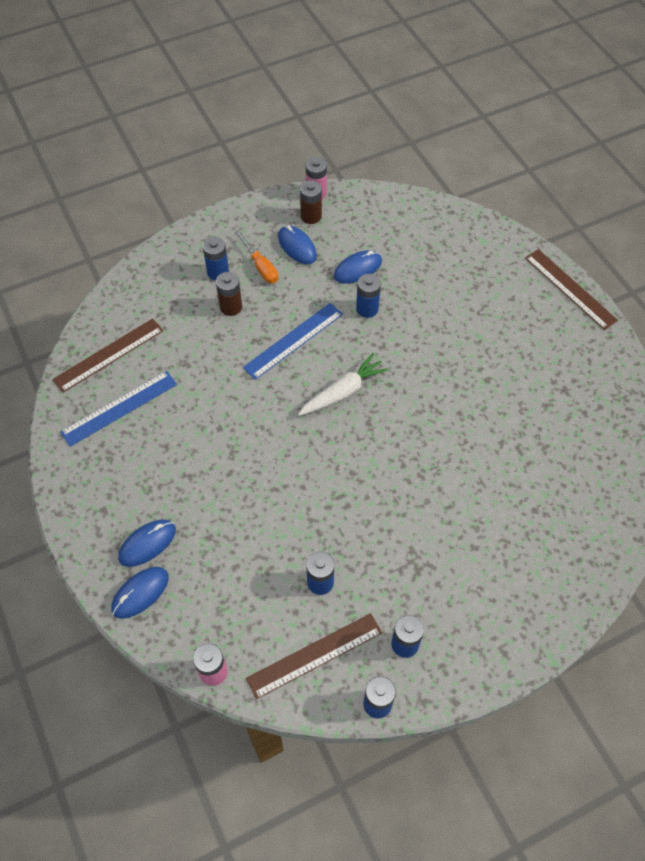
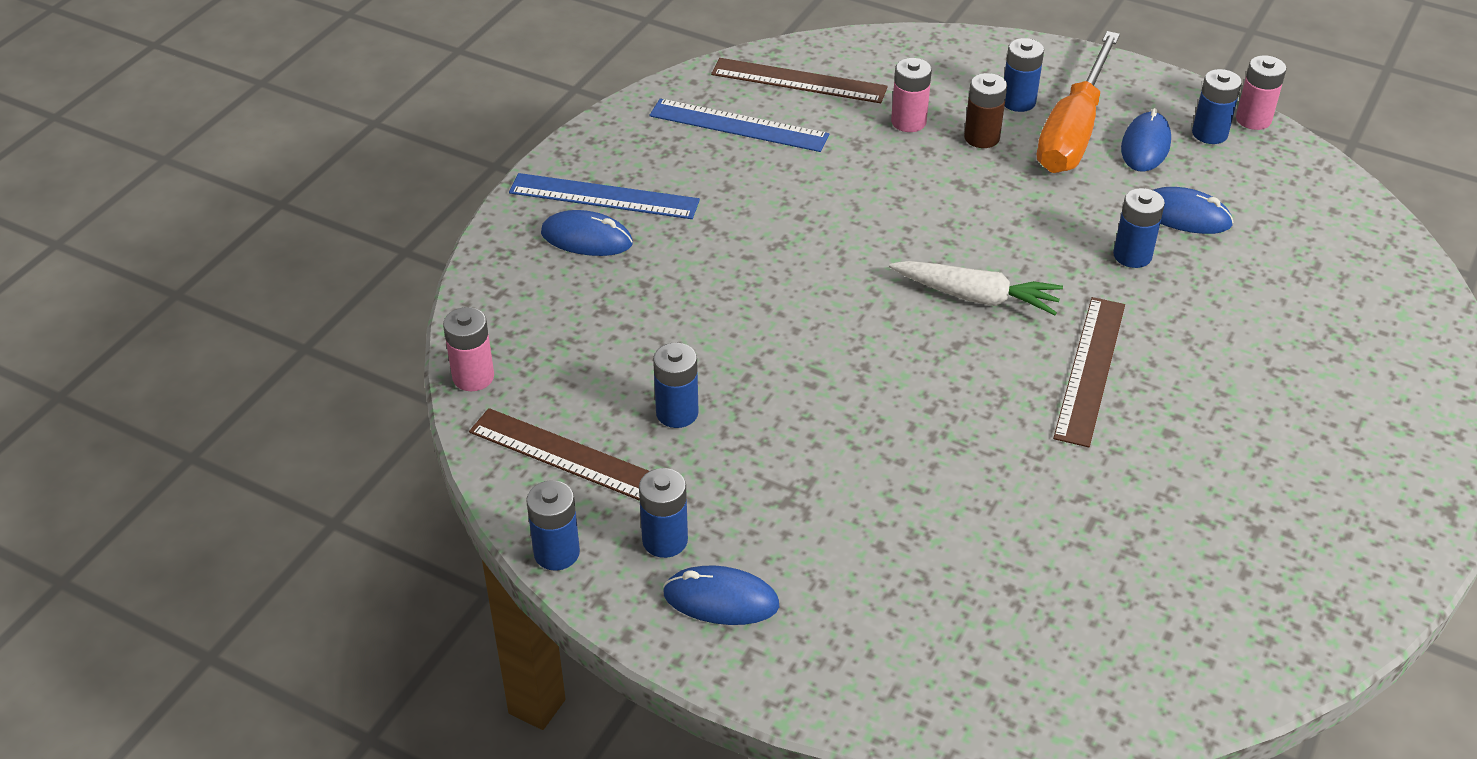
camera: 55 degrees right, 15 degrees down
blue mouse [112,567,169,619] -> blue mouse moved to [663,565,779,625]
orange screwdriver [235,230,278,283] -> orange screwdriver [1037,31,1120,173], size x1.92
blue ruler [243,303,343,380] -> blue ruler moved to [509,173,700,219]
brown battery [300,180,322,224] -> blue battery [1192,69,1242,144]
brown ruler [525,249,618,330] -> brown ruler moved to [1053,297,1125,447]
none -> pink battery [891,58,932,132]

